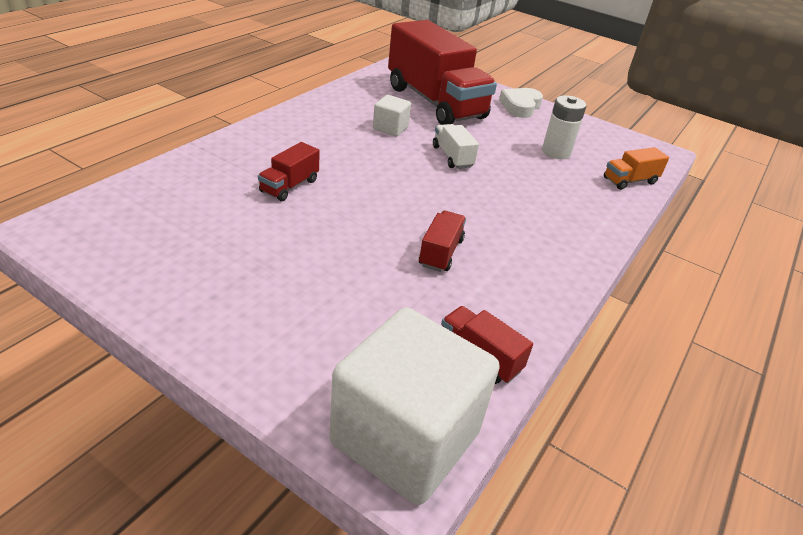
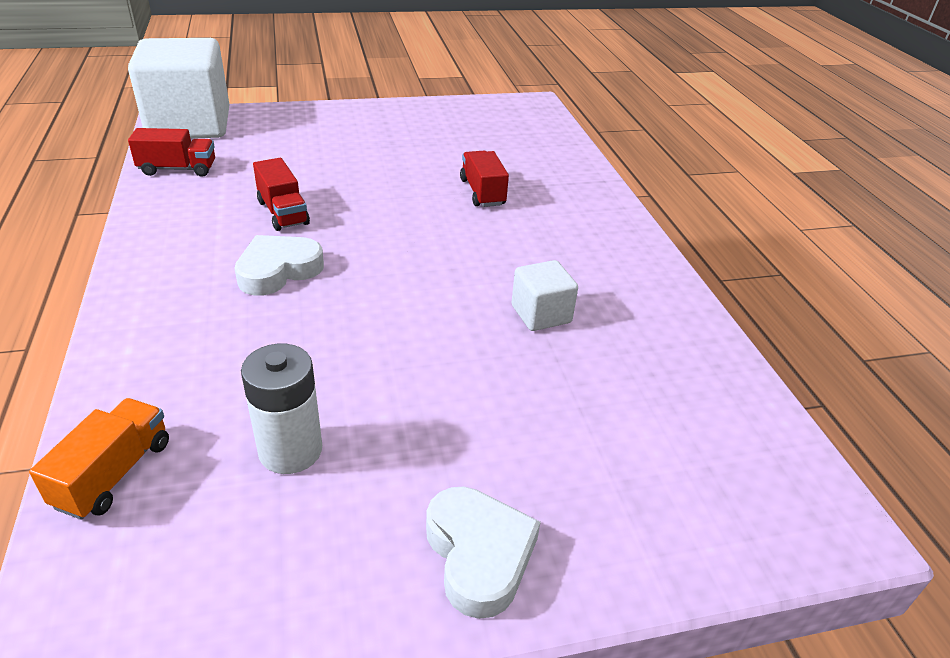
camera: 135 degrees right, 0 degrees up
red truck [388,20,497,125] -> none
white truck [433,124,479,169] -> none
none -> white heart [234,235,324,296]

